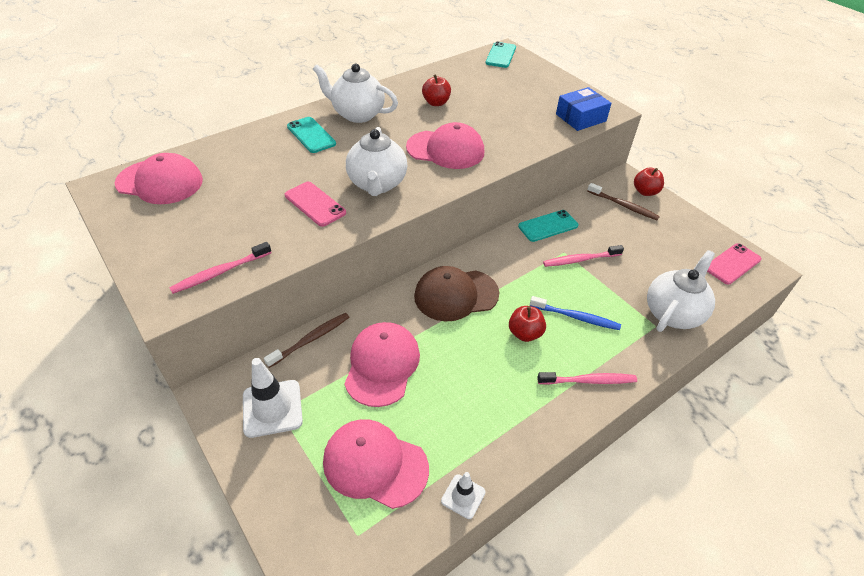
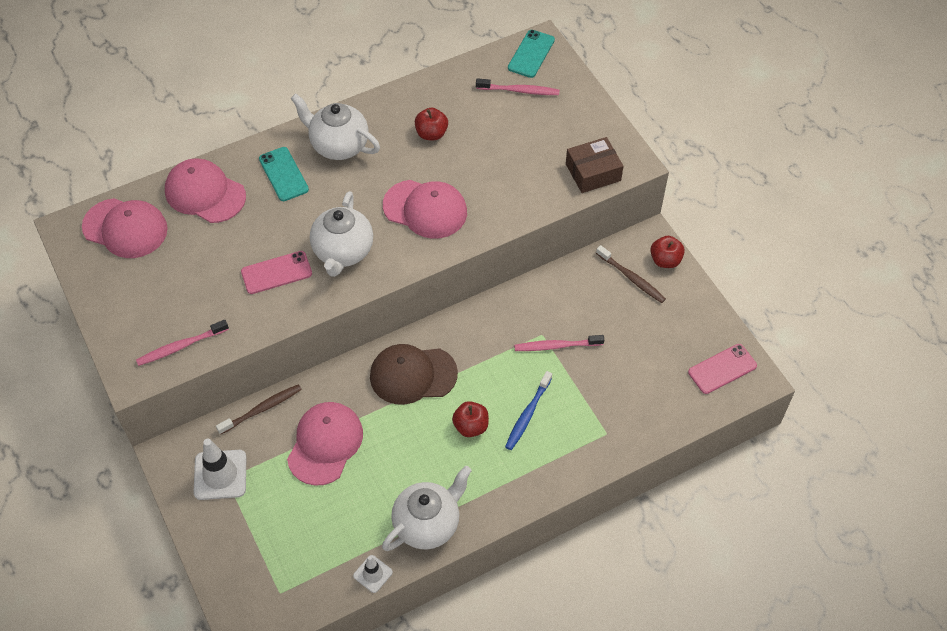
camera: 10 degrees right, 10 degrees up
pink phone [285,182,346,227] -> pink phone turned 75 degrees counterclockwise [241,251,312,294]
pink cap [323,419,429,509] -> pink cap moved to [165,158,246,223]
turquoise phone [518,210,578,242] -> none
blue toothbrush [530,296,621,330] -> blue toothbrush turned 90 degrees clockwise [505,371,552,450]
pink toothbrush [537,372,637,385] -> pink toothbrush moved to [476,78,559,95]
blue box [556,87,612,131] -> brown box [566,137,623,193]
white teapot [647,250,715,332] -> white teapot moved to [382,466,472,551]

